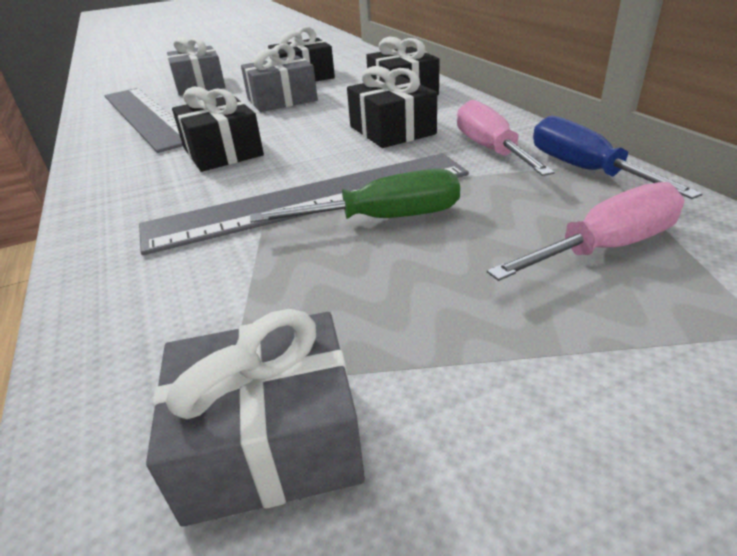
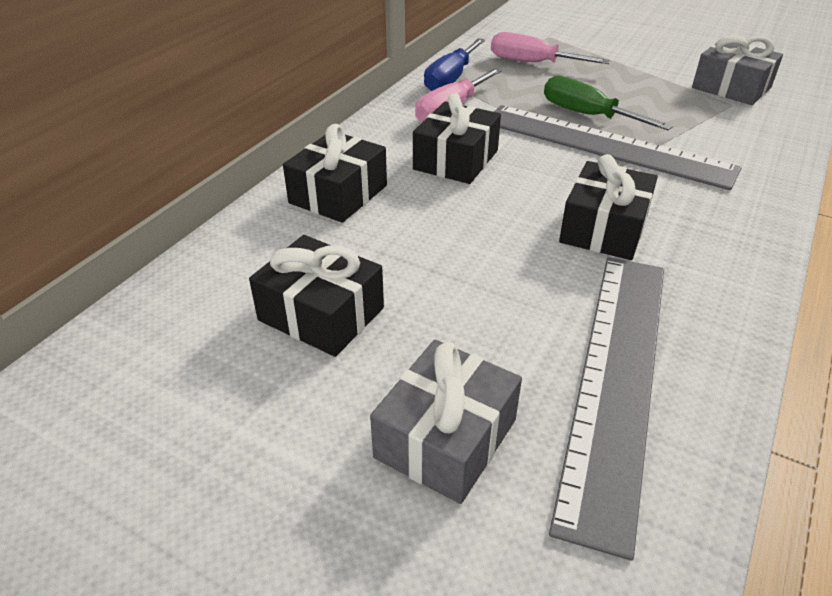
camera: 130 degrees left, 5 degrees up
grey gift [241,43,318,112] -> none

